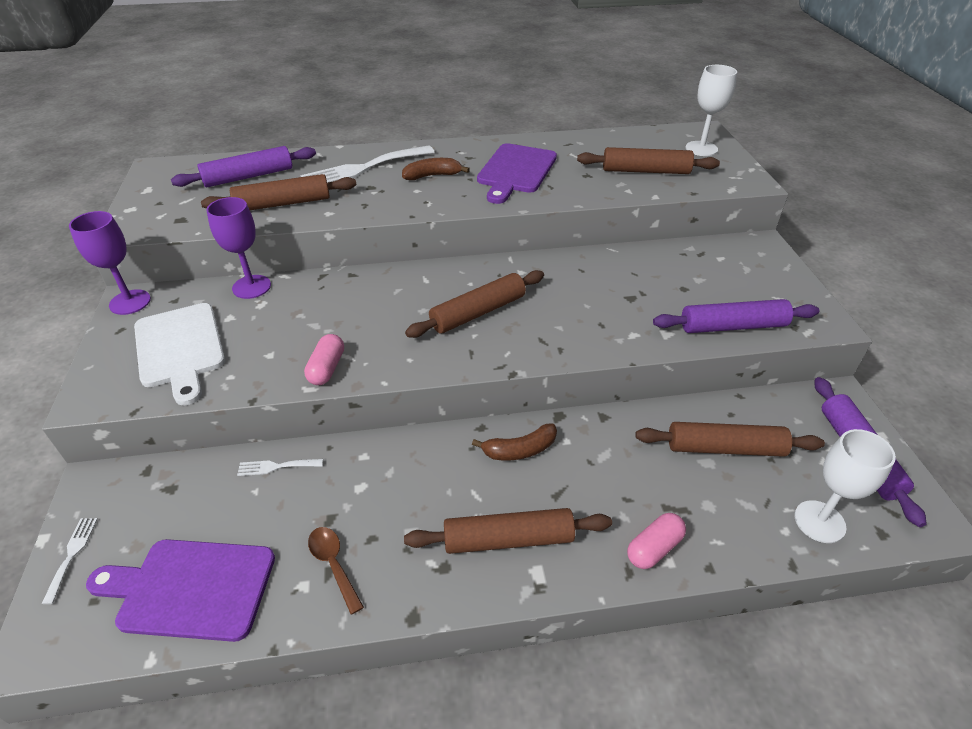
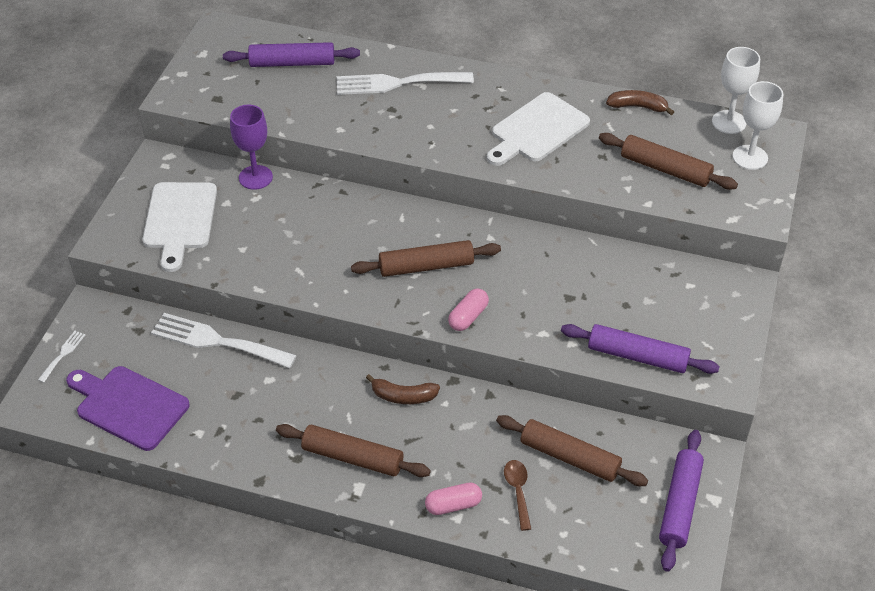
camera: 25 degrees right, 5 degrees up
purple goblet [69,211,151,315] -> none
brown rolling pin [201,174,356,210] -> none
white fork [237,459,323,476] -> white fork [151,313,297,368], size x2.22
pink capsule [304,334,344,385] -> pink capsule moved to [448,288,489,331]
brown spoon [308,527,364,615] -> brown spoon moved to [504,460,531,531]
brown banana [402,158,470,180] -> brown banana moved to [606,90,674,115]
purple cutting board [477,143,557,204] -> white cutting board [487,92,590,166]
white goblet [794,429,896,543] -> white goblet moved to [712,47,760,134]

